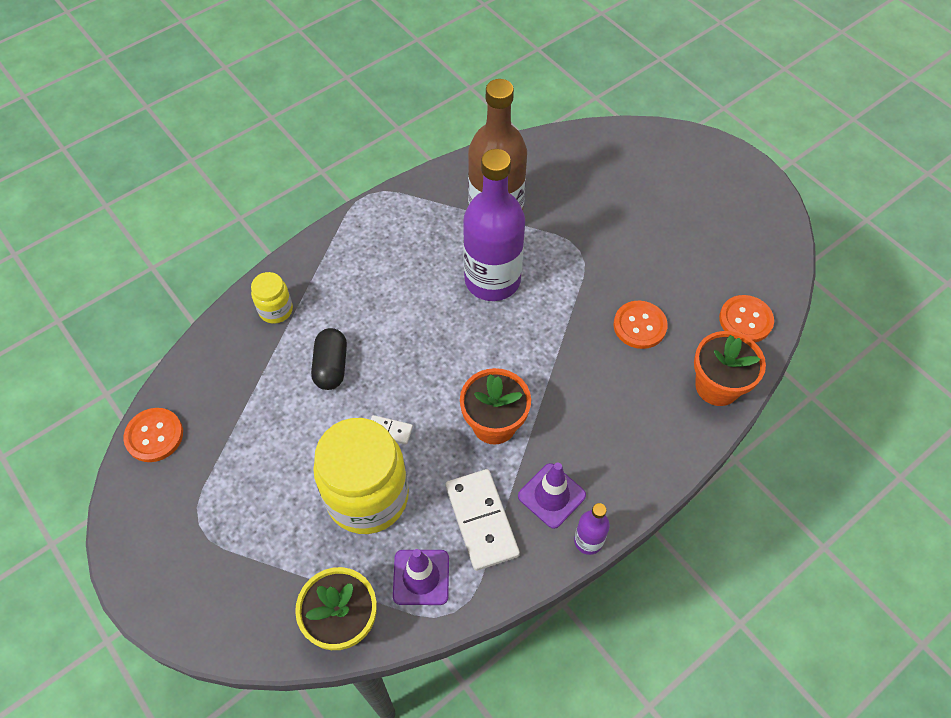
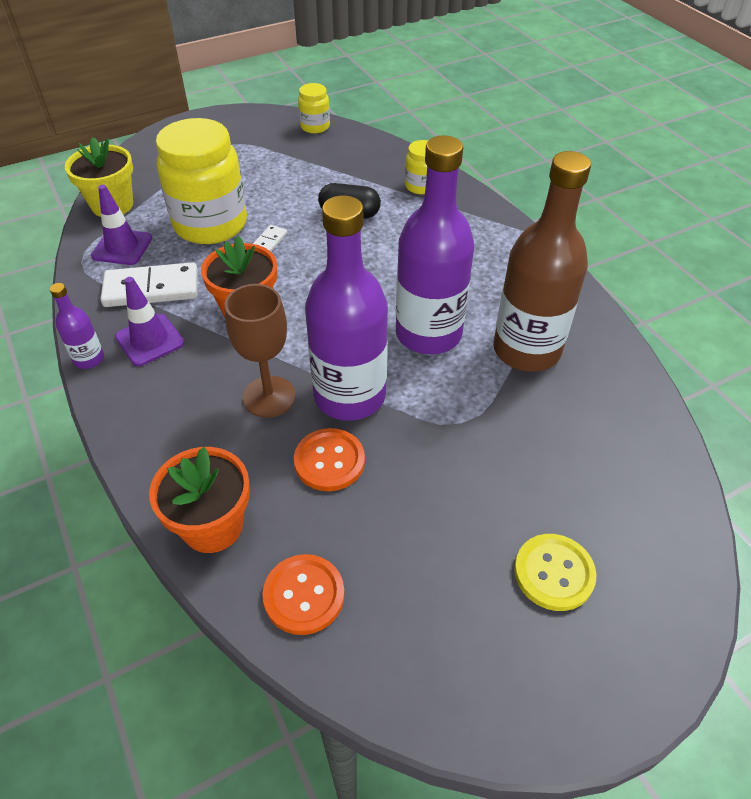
camera: 100 degrees right, 10 degrees down
orange button [123,408,183,462] -> yellow jar [298,83,330,134]
none -> brown goblet [225,284,296,418]
none -> purple bottle [305,195,388,421]
none -> yellow button [514,534,596,611]

